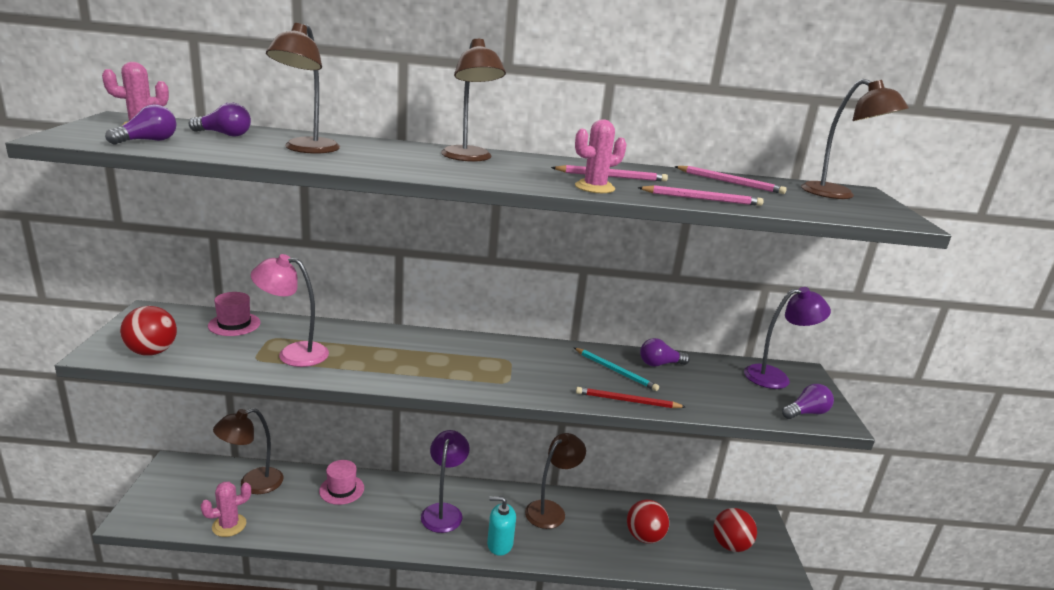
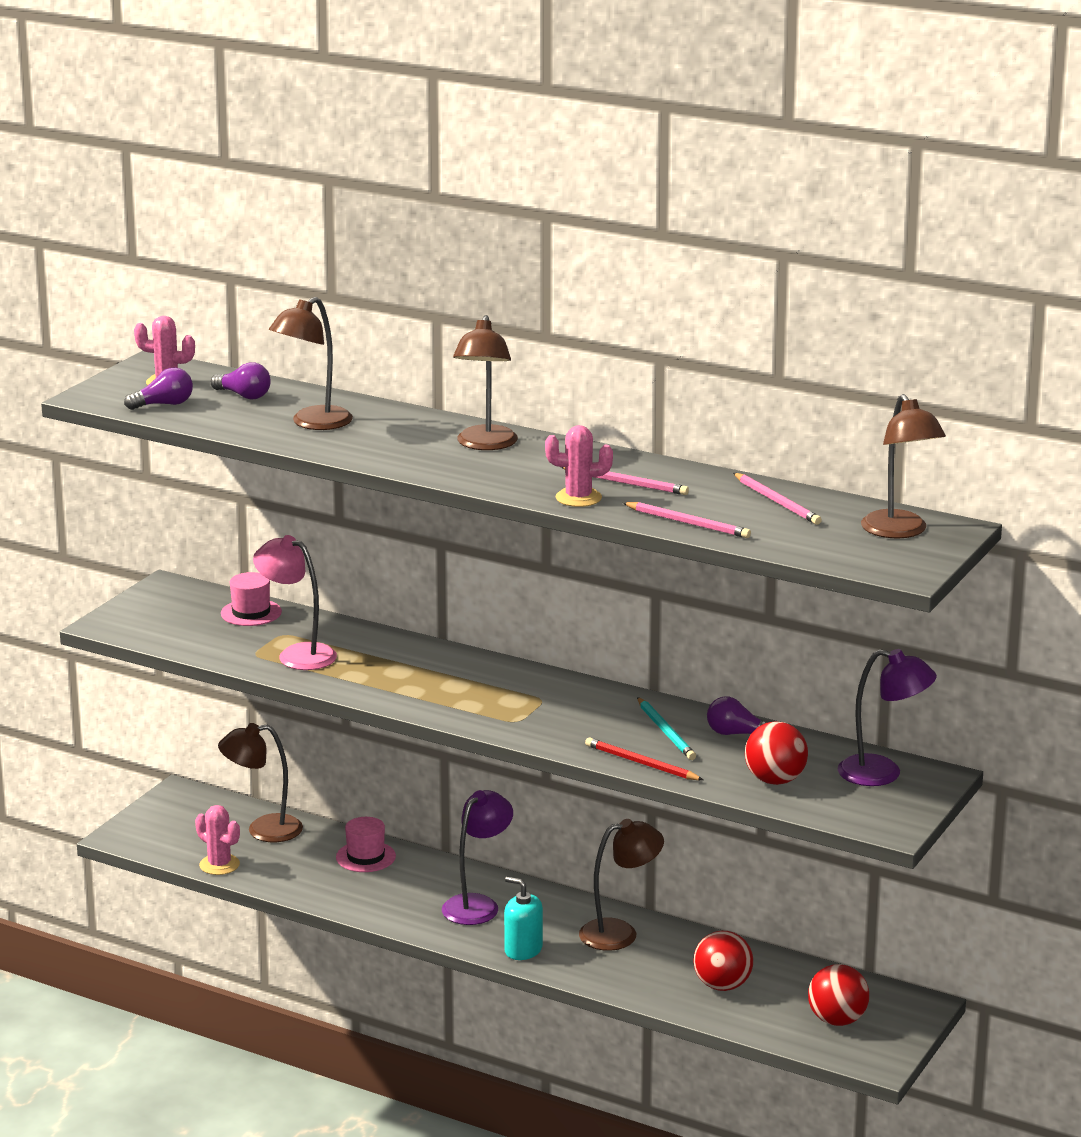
camera: 30 degrees right, 0 degrees up
red ball [120,306,177,356] -> red ball moved to [745,721,808,785]
pink cactus [200,482,251,537] -> pink cactus turned 45 degrees clockwise [195,805,240,875]
purple light bulb [782,384,834,419] -> none

